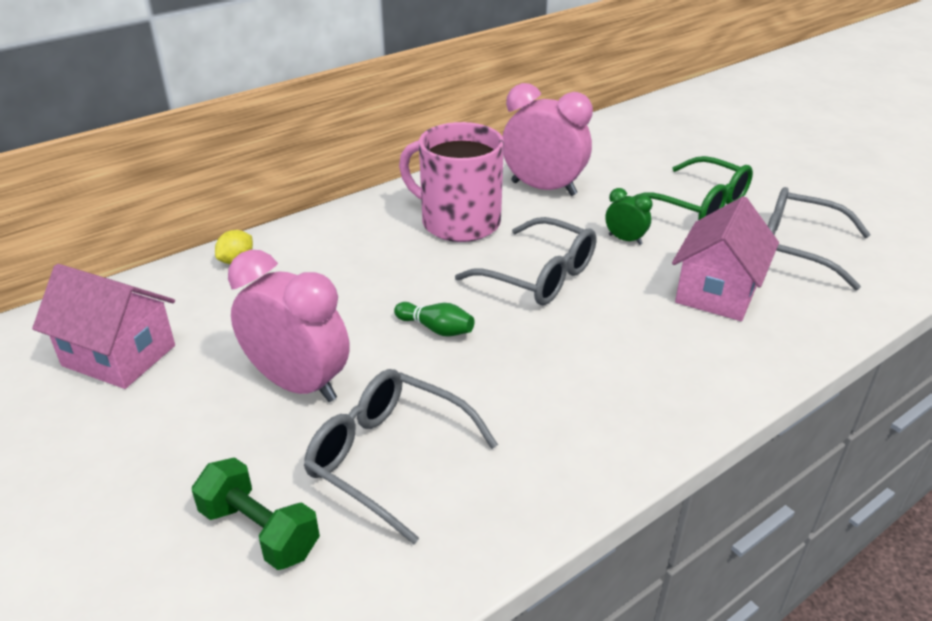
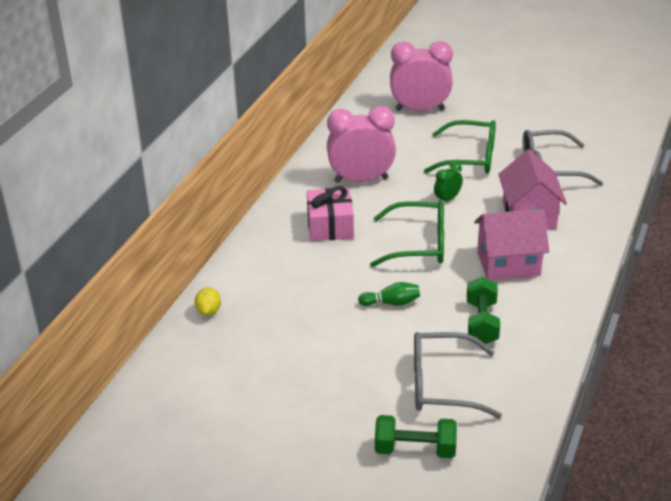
camera: 30 degrees left, 0 degrees up
pink house [32,264,175,389] -> pink house moved to [474,209,549,280]
pink clock [228,250,350,402] -> pink clock moved to [390,41,453,111]
pink mug [399,122,504,242] -> pink gift [307,186,354,241]
grey glasses [455,217,596,305] -> green glasses [370,201,444,267]
green clock [605,188,653,245] -> green clock turned 45 degrees counterclockwise [434,162,463,201]
none -> green dumbbell [467,277,500,344]

